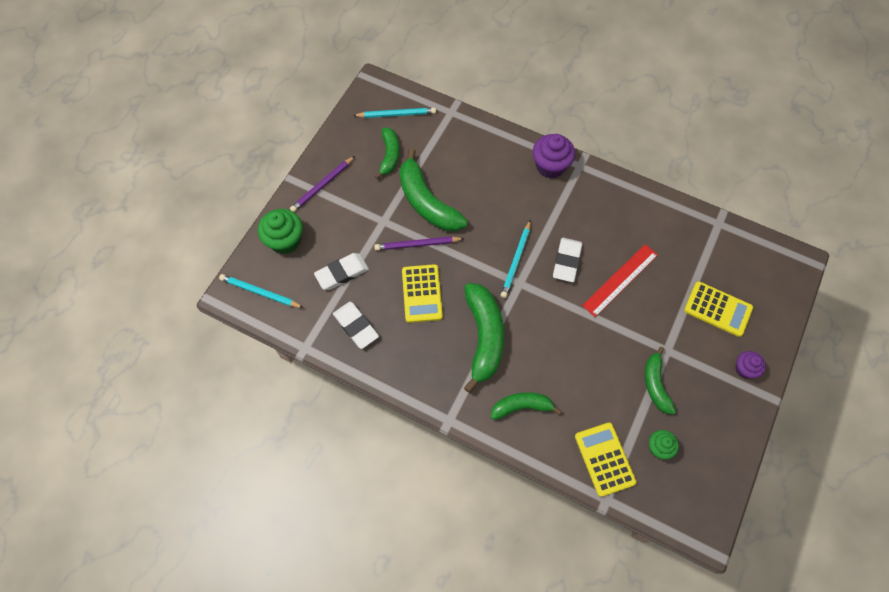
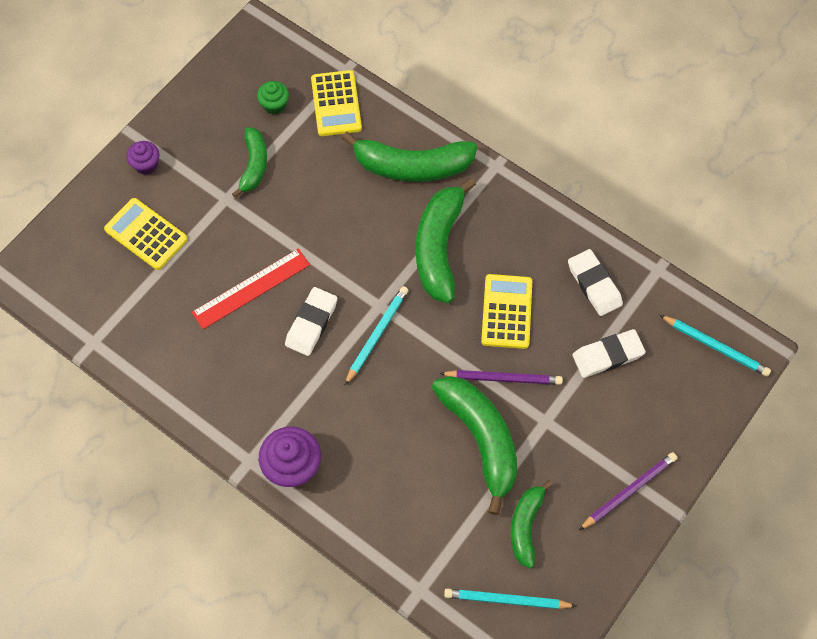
camera: 170 degrees left, 0 degrees up
green cupcake [258,209,303,254] -> none
green banana [491,392,562,420] -> green banana [341,131,477,182], size x1.69

